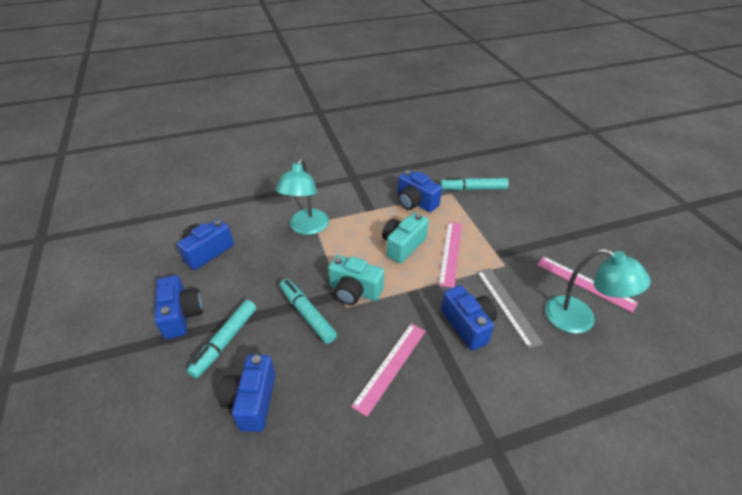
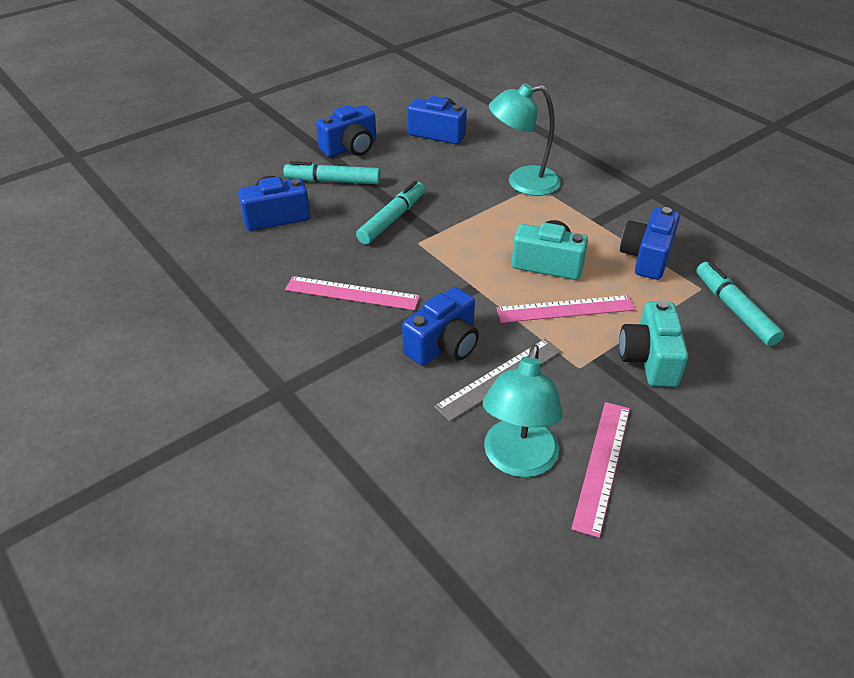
camera: 70 degrees right, 0 degrees up
turquoise camera [328,255,384,305] -> turquoise camera moved to [619,300,688,387]

